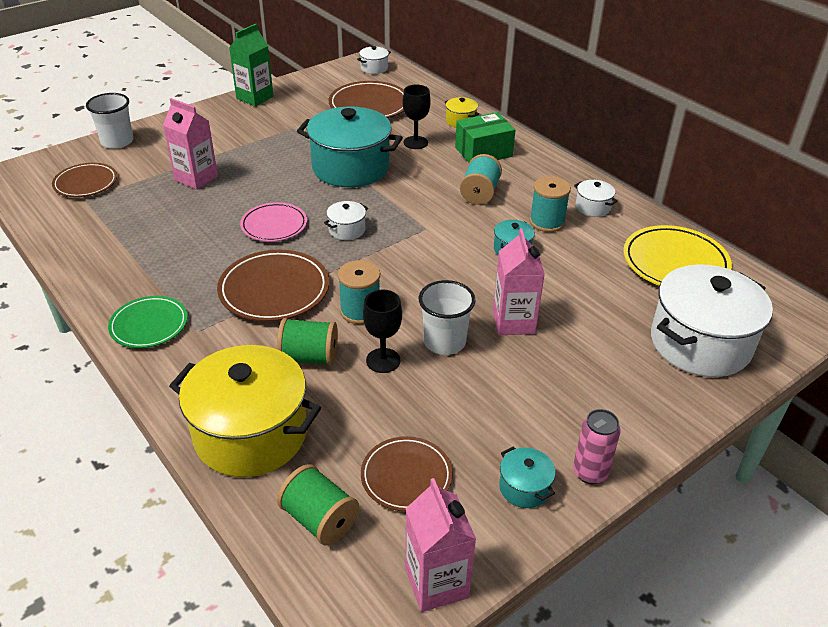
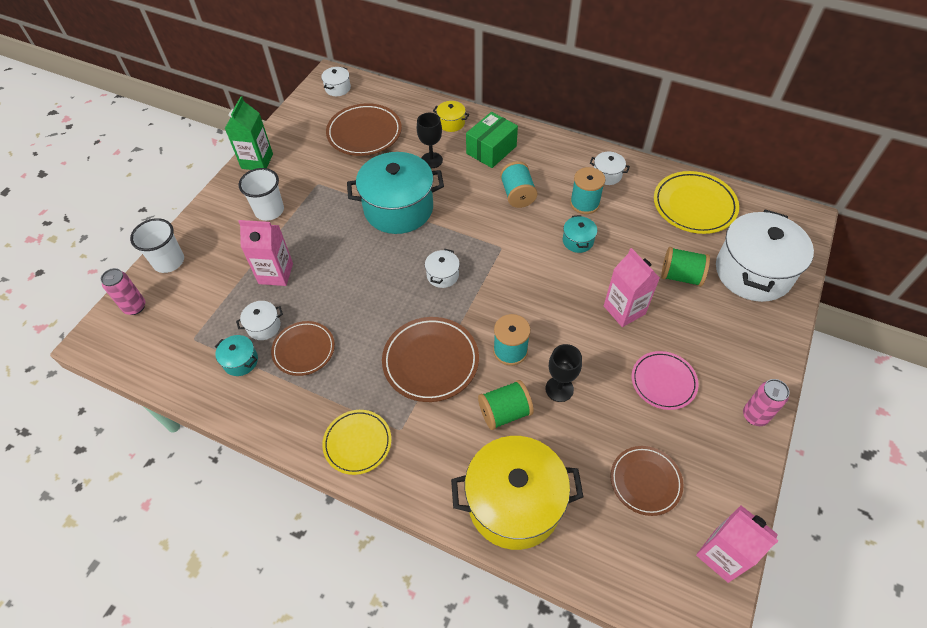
camera: 25 degrees left, 15 degrees up
brown plate [52,163,117,197] -> brown plate moved to [271,321,335,376]
green plate [108,296,188,348] -> yellow plate [322,410,391,475]
pink plate [240,202,307,242] -> pink plate moved to [632,351,699,410]
green spool [277,464,359,546] -> green spool moved to [661,247,710,287]
white cup [419,280,475,355] -> white cup moved to [238,168,284,221]
turquoise pot [499,446,556,508] -> turquoise pot moved to [215,335,258,376]
none -> pink can [101,268,145,315]
none -> white pot [236,301,283,340]

